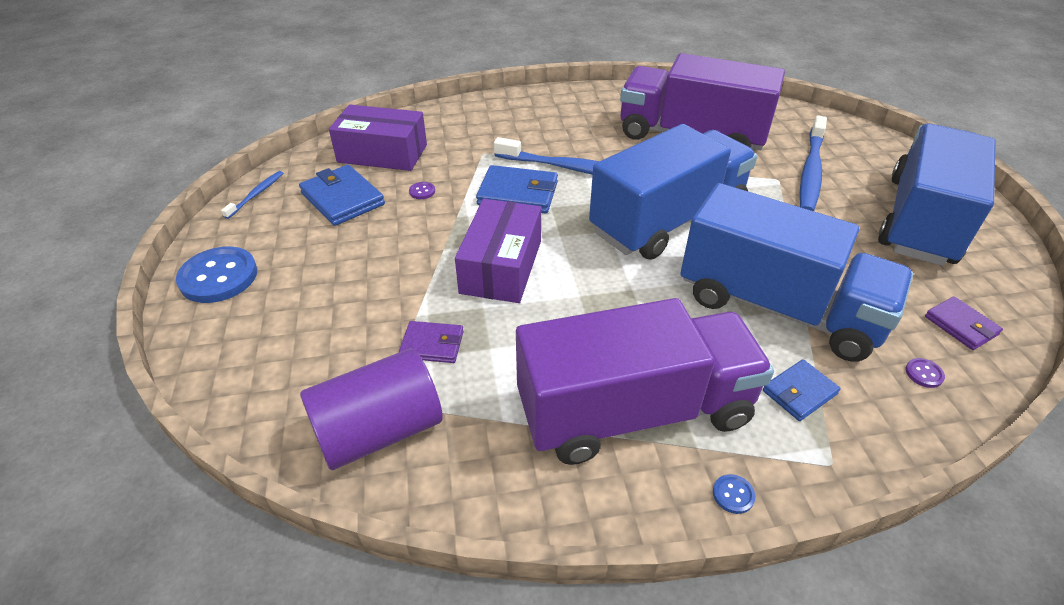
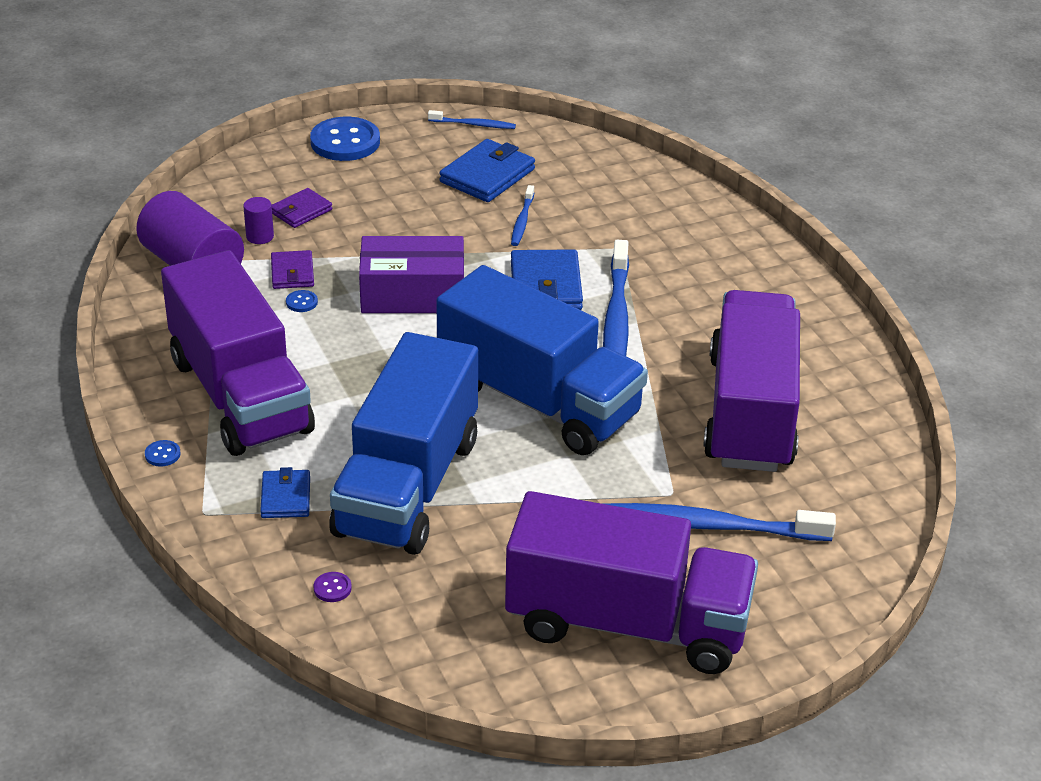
camera: 75 degrees right, 5 degrees down
purple box [329,105,427,171] -> none
purple button [409,182,435,199] -> blue toothbrush [511,185,534,246]
blue wallet [763,359,841,421] -> blue wallet turned 45 degrees clockwise [260,467,310,518]
blue truck [878,123,996,266] -> purple truck [505,491,758,674]
purple wallet [925,296,1003,350] -> purple wallet moved to [272,188,332,228]
none -> purple cylinder [243,197,274,244]
none -> blue button [286,290,318,312]

